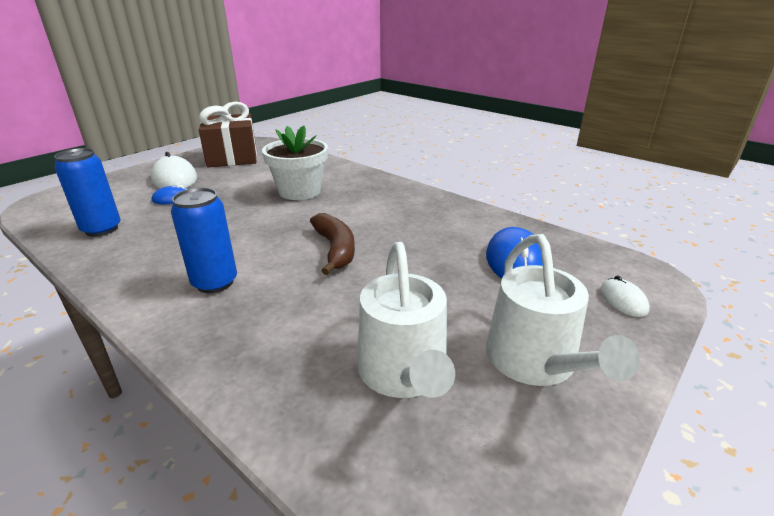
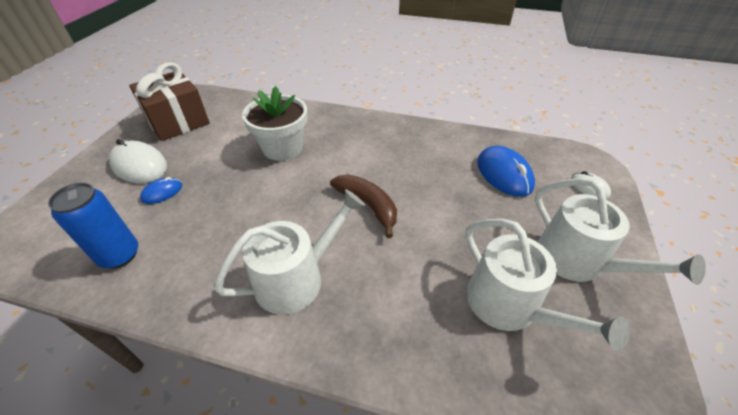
camera: 25 degrees left, 15 degrees up
blue can [171,188,237,293] -> white watering can [214,189,365,314]

